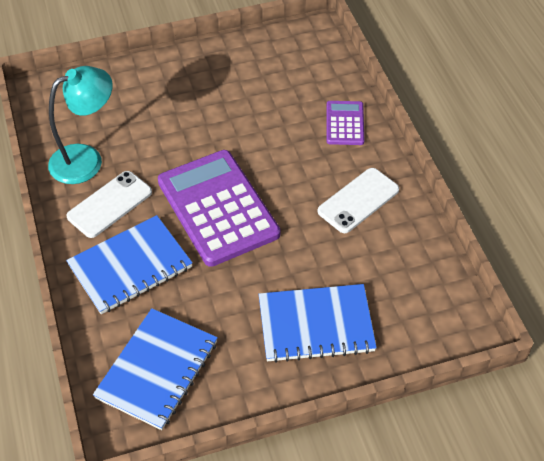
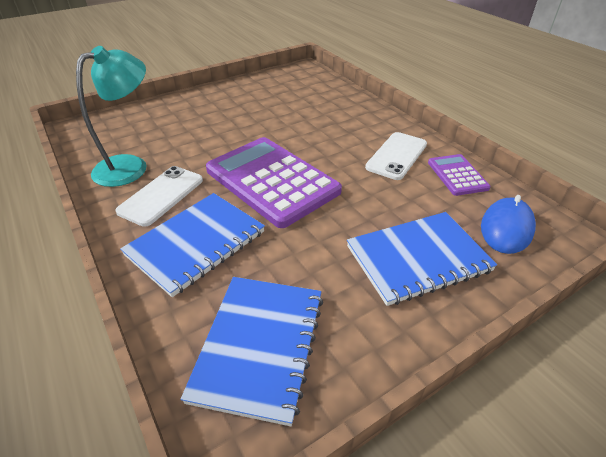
camera: 15 degrees left, 10 degrees down
purple calculator [327,101,364,145] -> purple calculator moved to [428,154,490,196]
none -> blue mouse [481,195,536,254]

